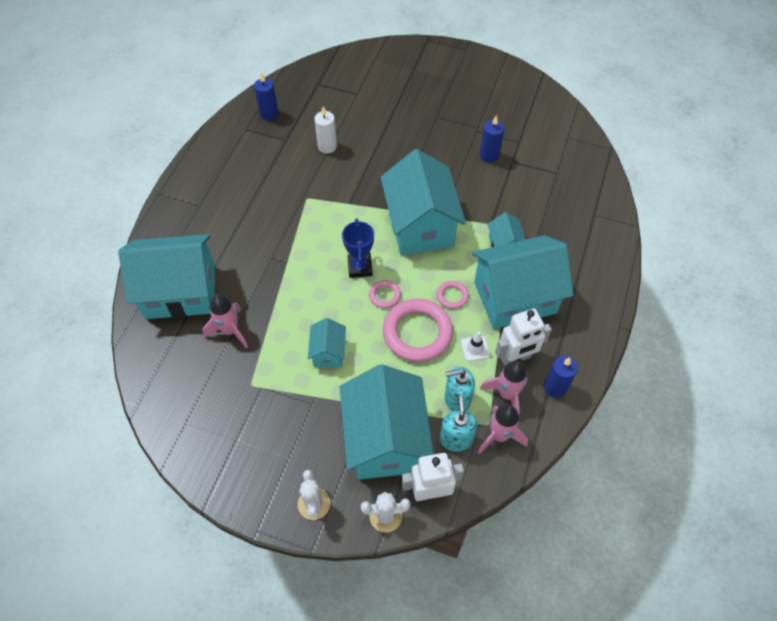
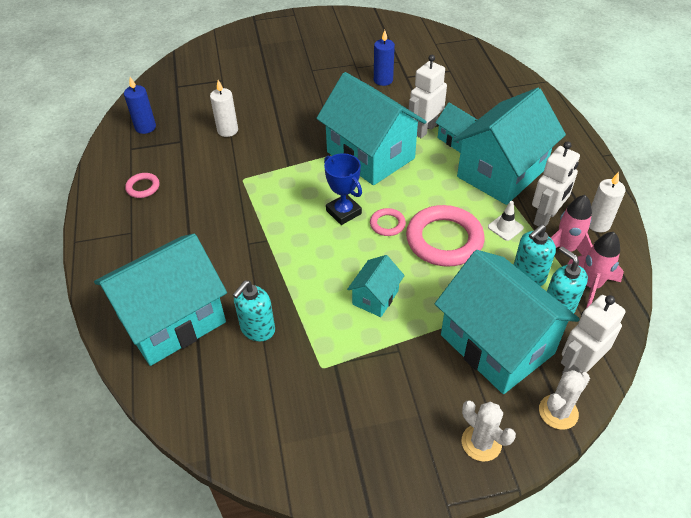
camera: 30 degrees left, 10 degrees down
pink rocket [203,294,248,348] -> turquoise soap dispenser [233,280,275,342]
turquoise house [308,318,346,367] -> turquoise house turned 60 degrees clockwise [347,255,405,317]
pink ring [437,281,469,309] -> pink ring moved to [125,173,160,198]
blue candle [544,356,578,398] -> white candle [589,172,626,232]
none -> white robot [409,55,447,138]

